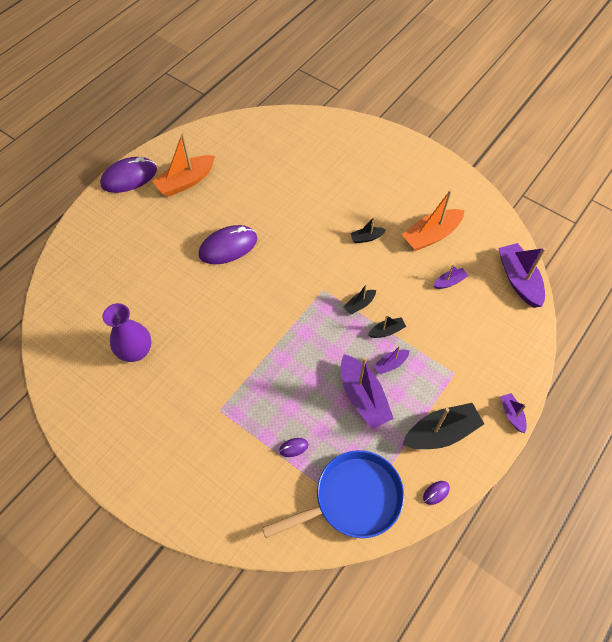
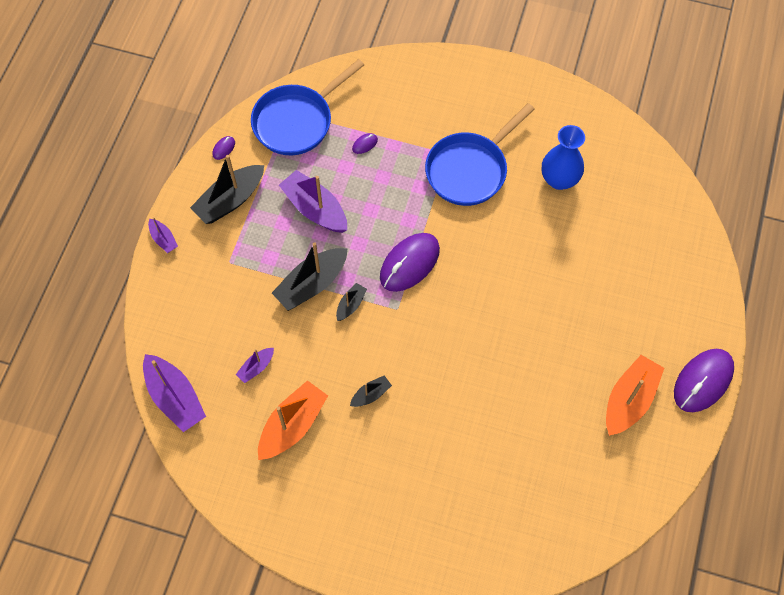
camera: 160 degrees right, 5 degrees up
purple vase [103,303,152,362] -> blue vase [542,125,585,190]
purple mouse [199,225,257,264] -> purple mouse moved to [380,233,440,292]
black boat [368,315,406,338] -> black boat [272,242,348,311], size x1.97
purple boat [373,346,410,375] -> none
none -> blue pan [425,103,535,206]

